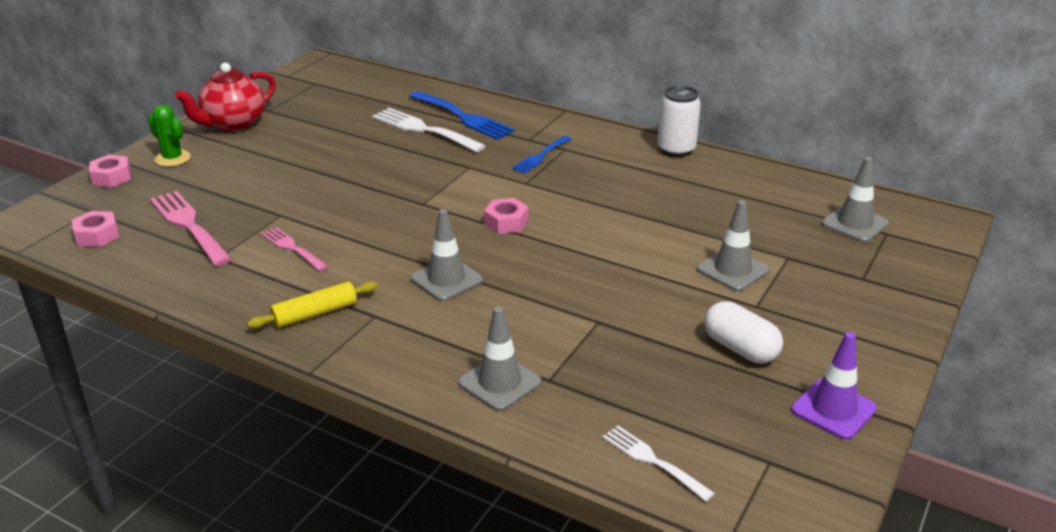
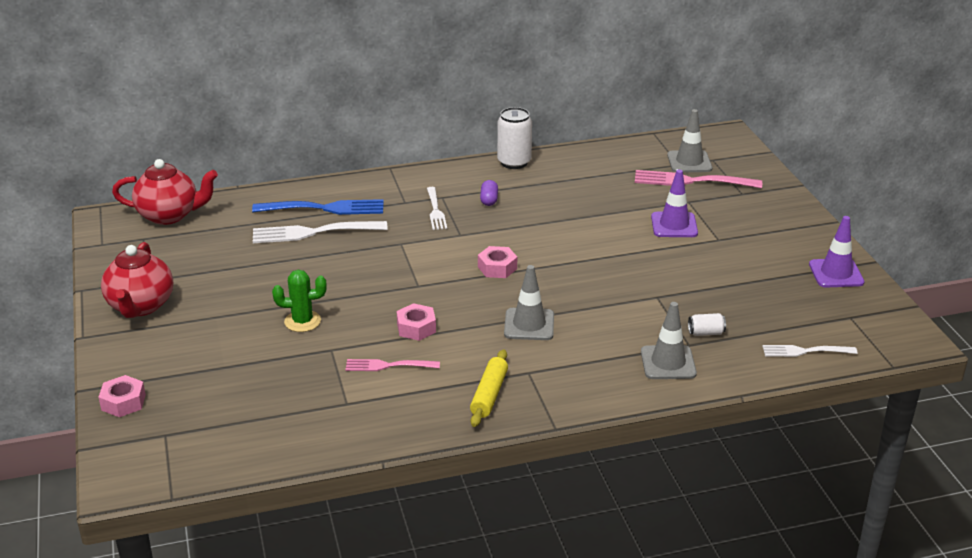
camera: 45 degrees left, 0 degrees up
pink nut [71,211,119,247] -> pink nut moved to [397,303,436,341]
green cactus [148,105,191,167] -> green cactus moved to [272,270,327,332]
pink fork [150,191,232,266] -> pink fork moved to [635,170,762,188]
blue fork [512,136,571,174] -> white fork [427,187,447,230]
grey traffic cone [697,200,769,291] -> purple traffic cone [651,170,698,237]
white capsule [704,301,783,364] -> none
none -> red teapot [112,159,218,225]
none -> purple capsule [480,180,498,206]
none -> white can [688,313,726,336]

